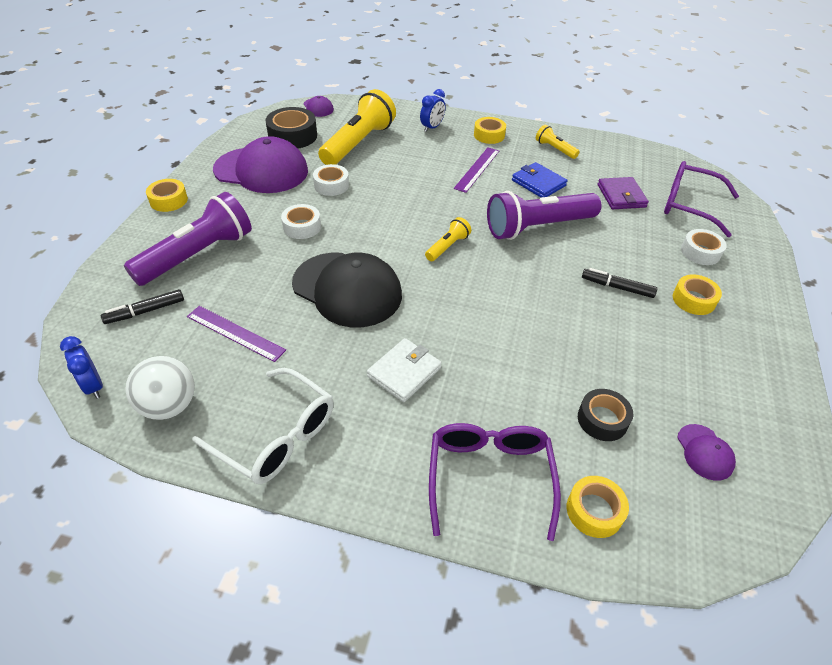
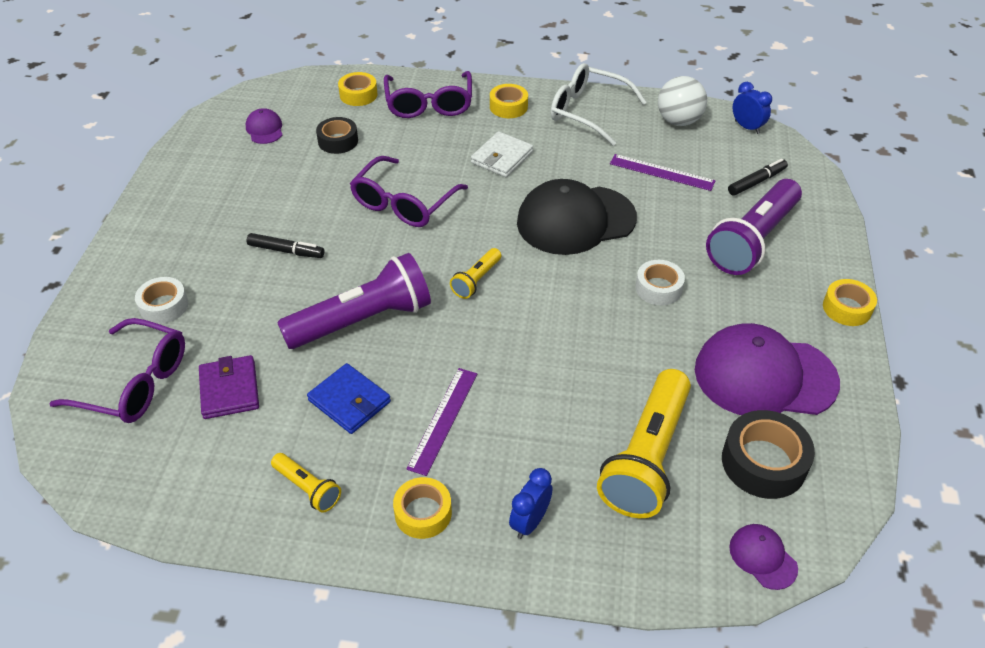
camera: 175 degrees right, 0 degrees up
black cap [292,253,402,327] -> black cap turned 45 degrees counterclockwise [517,179,637,255]
white tape [313,164,349,196] -> none
yellow tape [673,274,722,315] -> yellow tape moved to [490,84,528,118]
none -> purple glasses [350,156,468,227]

